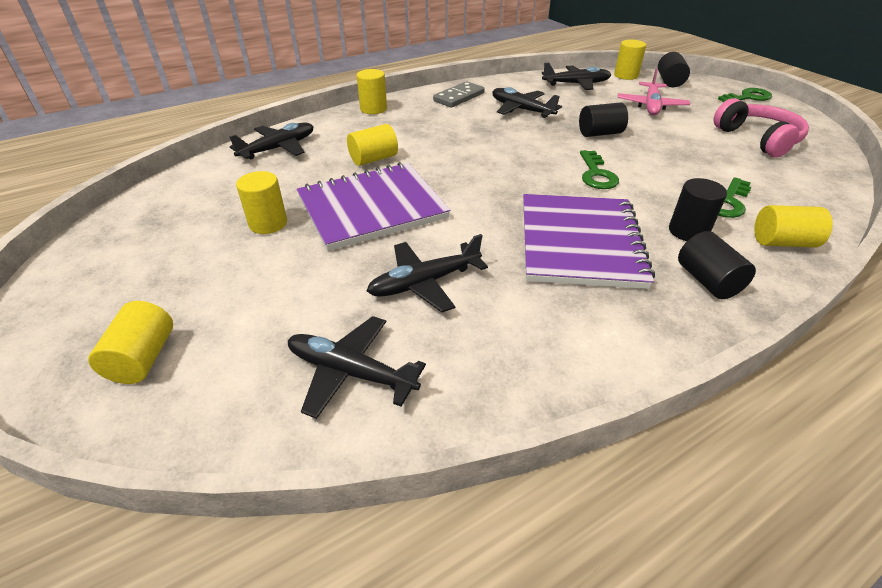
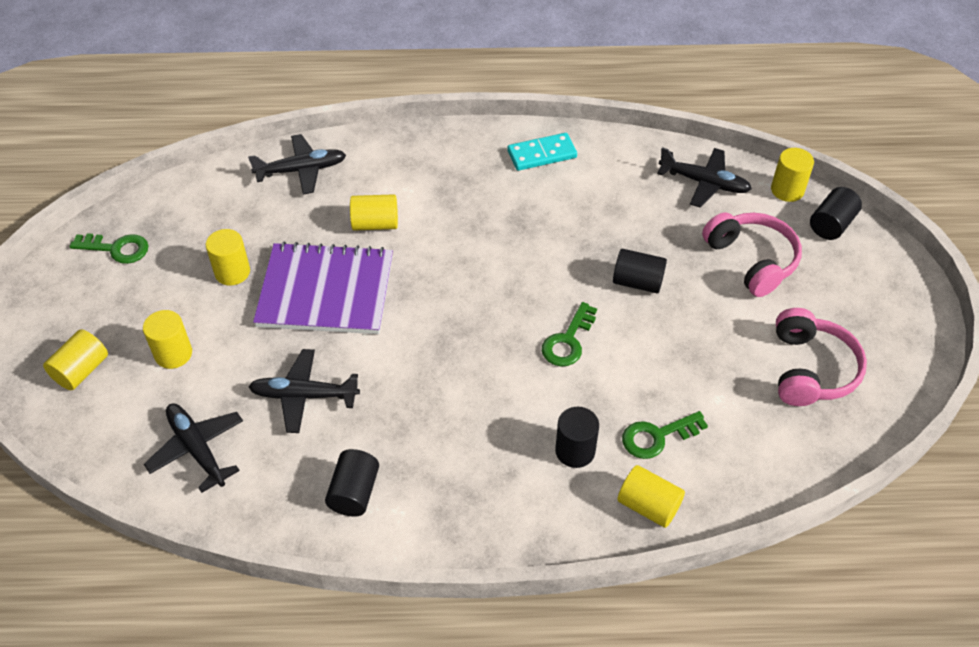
camera: 30 degrees right, 10 degrees up
yellow cylinder [357,69,387,114] -> yellow cylinder moved to [143,310,192,369]
grey domino [433,81,485,107] -> turquoise domino [507,133,577,171]
black plane [492,87,562,118] -> none
purple notebook [523,194,655,289] -> none
pink plane [618,68,690,115] -> pink headphones [702,212,802,297]
black cylinder [678,231,756,299] -> black cylinder moved to [325,449,379,517]
green key [718,88,772,102] -> green key moved to [70,233,149,264]

